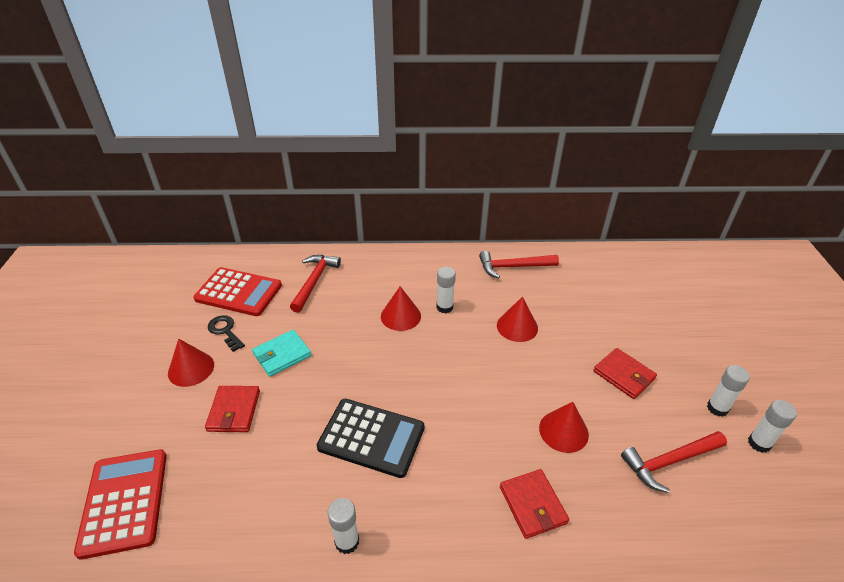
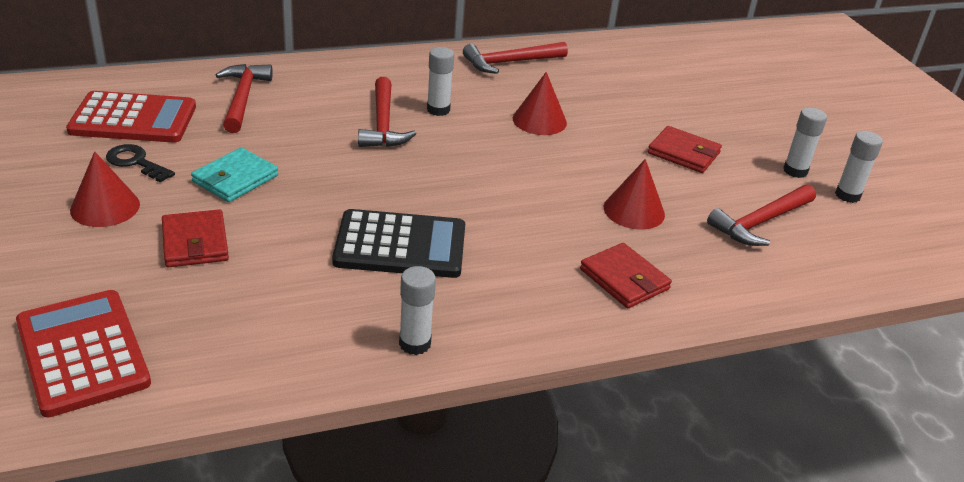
camera: 20 degrees left, 5 degrees down
red cone [381,286,421,331] -> red hammer [358,77,416,147]

